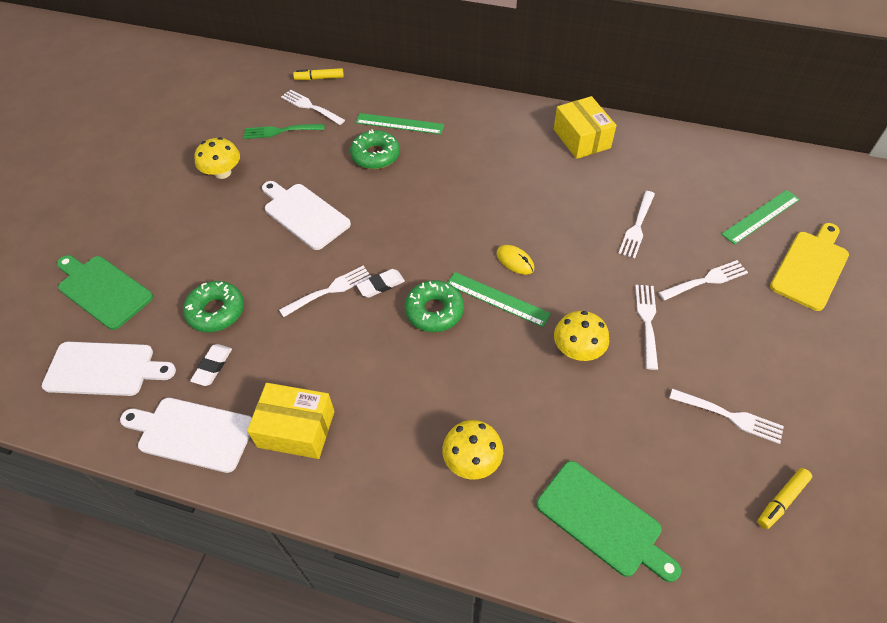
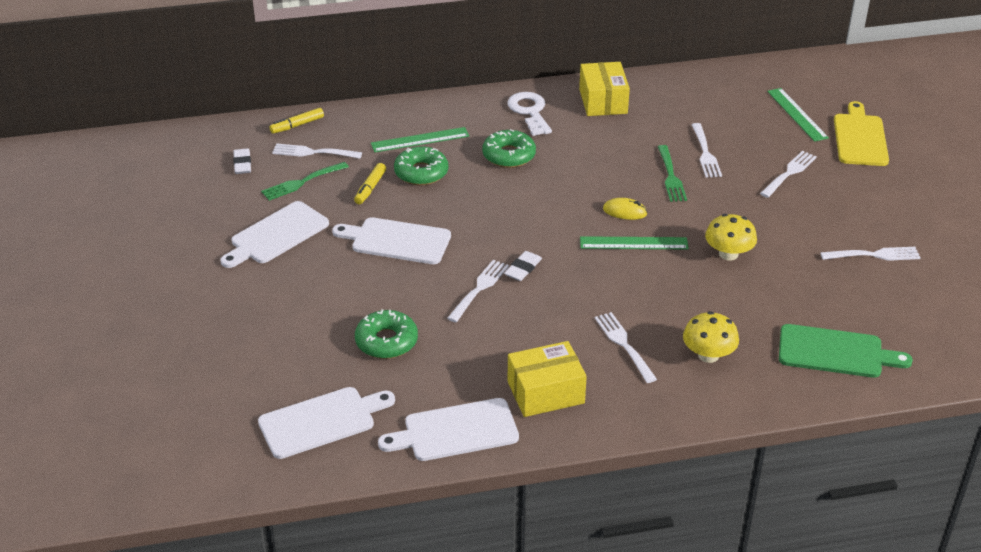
camera: 30 degrees left, 15 degrees down
green cutting board [57,255,153,330] -> none
white eraser [190,344,232,386] -> white eraser moved to [233,148,251,174]
yellow mushroom [194,137,240,179] -> white cutting board [220,201,329,268]
green donut [404,280,464,332] -> green donut moved to [482,129,536,168]
yellow box [554,96,617,159] -> yellow box turned 45 degrees clockwise [579,62,630,116]
white fork [635,285,658,370] -> white fork moved to [595,312,657,383]
green ruler [721,190,800,245] -> green ruler turned 45 degrees counterclockwise [767,88,829,142]
yellow marker [758,468,812,529] -> yellow marker moved to [354,163,386,204]
none -> white key [507,92,552,136]
none -> green fork [658,145,687,202]

